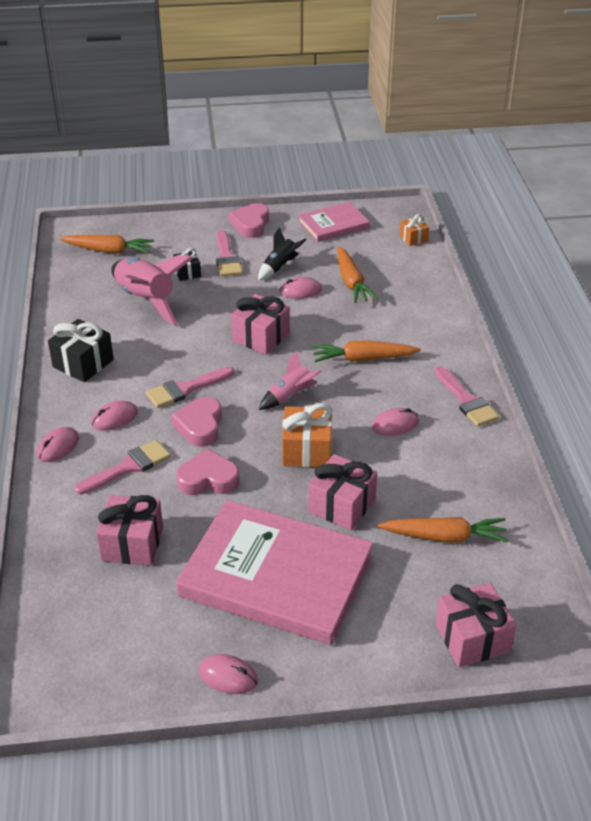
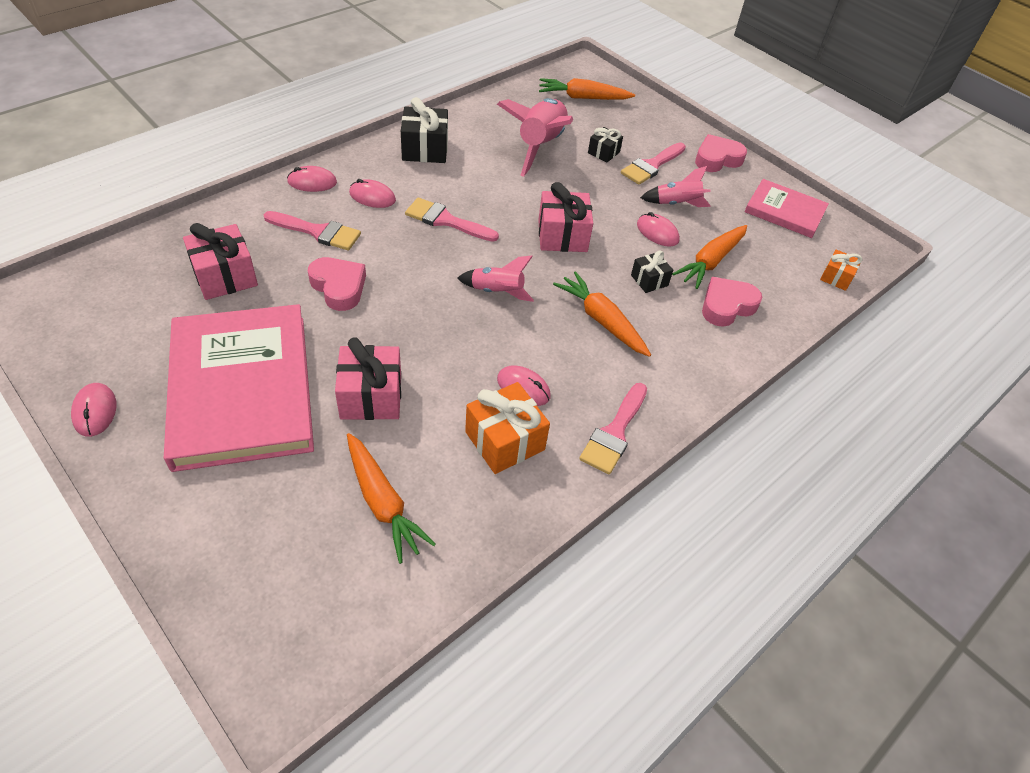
camera: 50 degrees right, 10 degrees up
orange carrot [60,235,154,254] -> orange carrot turned 120 degrees clockwise [539,78,635,100]
pink heart [171,397,222,447] -> pink heart moved to [702,277,762,327]
black rocket [258,227,306,280] -> pink rocket [640,166,711,207]
orange gift [282,403,332,467] -> orange gift moved to [465,382,550,474]
pink gift [436,583,516,667] -> none
none -> black gift [631,250,673,293]

